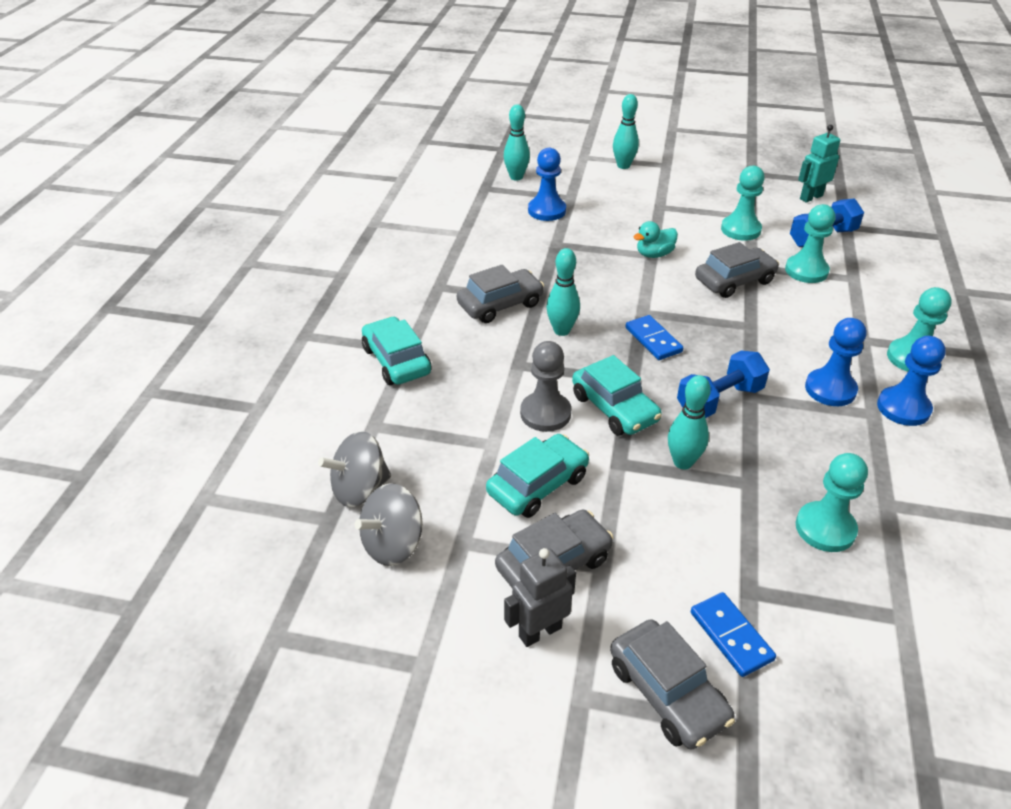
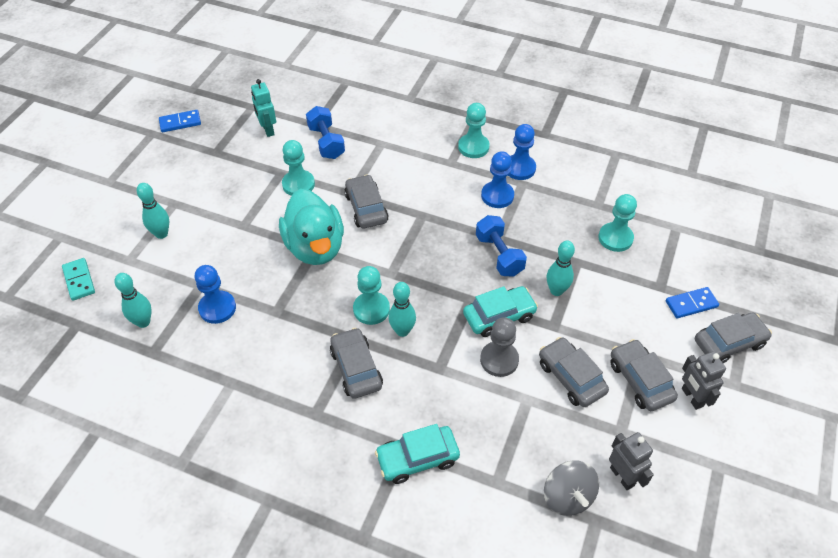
camera: 80 degrees left, 10 degrees up
grey spinning top [355,483,423,566] -> grey robot [609,432,654,490]
turquoise car [486,434,589,518] -> grey car [539,337,609,407]
blue domino [625,315,683,360] -> blue domino moved to [159,110,201,132]
turquoise duck [634,221,678,258] -> turquoise duck [279,189,344,265], size x2.21
turquoise pawn [785,204,835,283] -> turquoise pawn moved to [353,266,390,325]
none -> turquoise domino [62,258,95,301]

